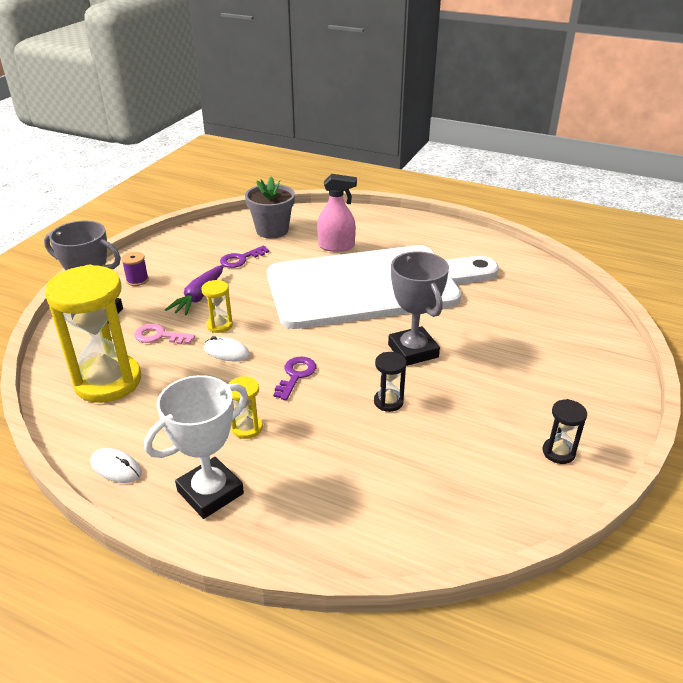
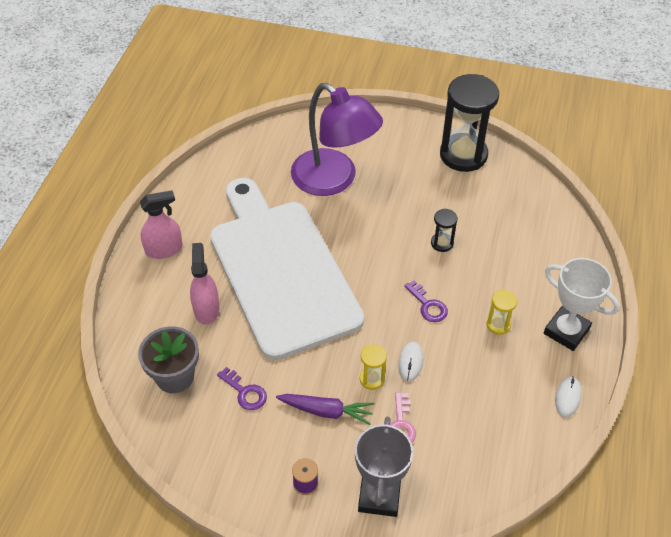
camera: 100 degrees left, 15 degrees up
yellow hourglass [45,265,141,403] -> none
purple key [273,357,316,400] -> purple key turned 135 degrees counterclockwise [404,280,448,322]
grey trophy [388,251,449,366] -> none
black hourglass [543,399,587,464] -> black hourglass [440,74,499,172], size x2.28
none -> pink spray bottle [140,190,183,259]
none -> purple lamp [291,83,383,196]

